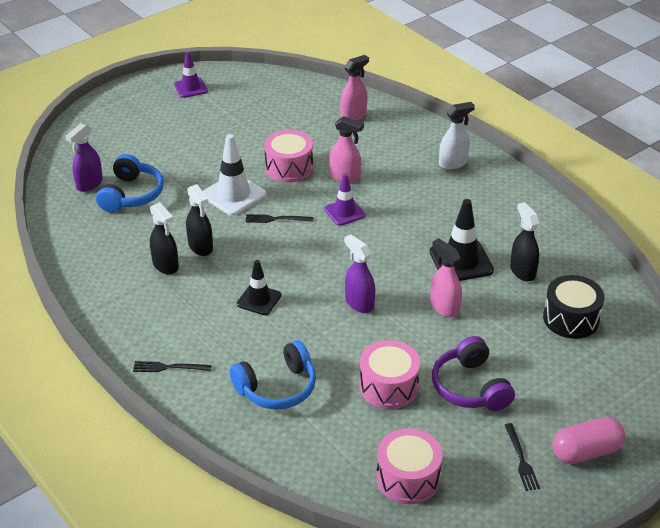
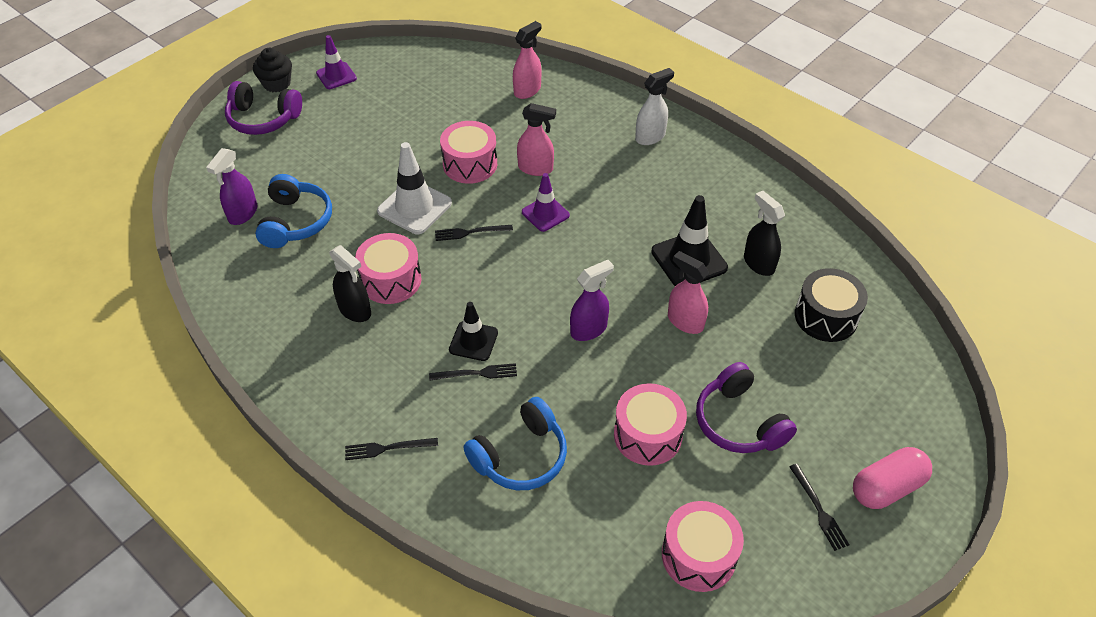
camera: 10 degrees left, 10 degrees up
black spray bottle [186,184,213,256] -> pink drum [355,233,421,304]
purple spray bottle [344,234,375,313] -> purple spray bottle turned 105 degrees clockwise [570,260,614,341]
none -> purple headphones [225,81,302,135]
none -> black cupcake [253,48,292,92]
none -> black fork [429,363,517,381]

